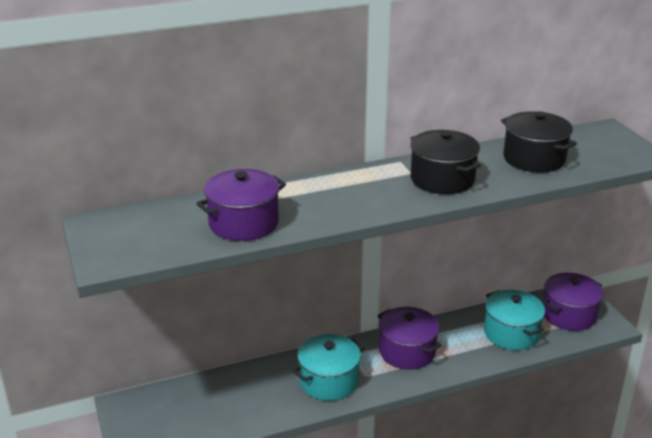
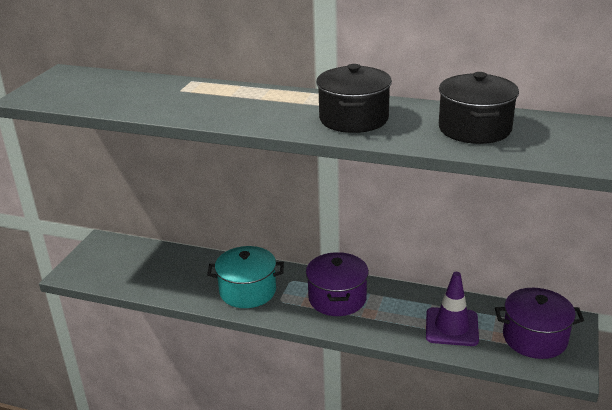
camera: 40 degrees right, 0 degrees up
purple pot [196,169,286,241] -> none
turquoise pot [484,290,545,350] -> purple traffic cone [426,272,479,346]

